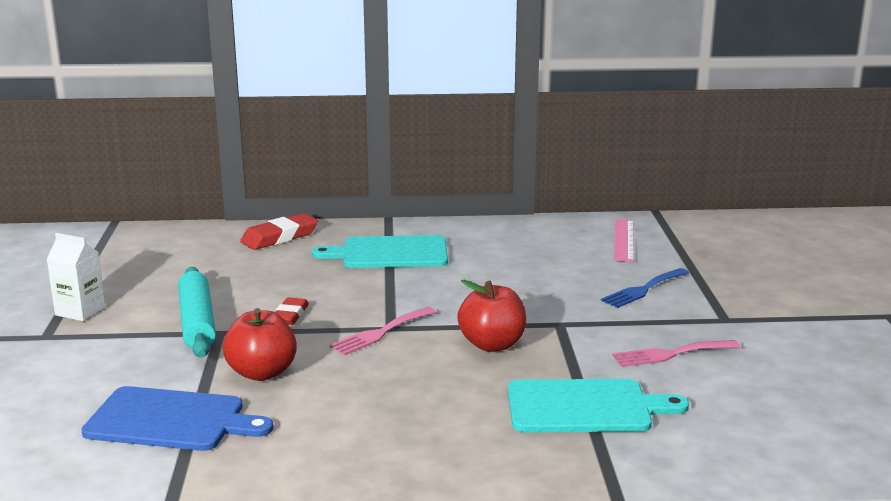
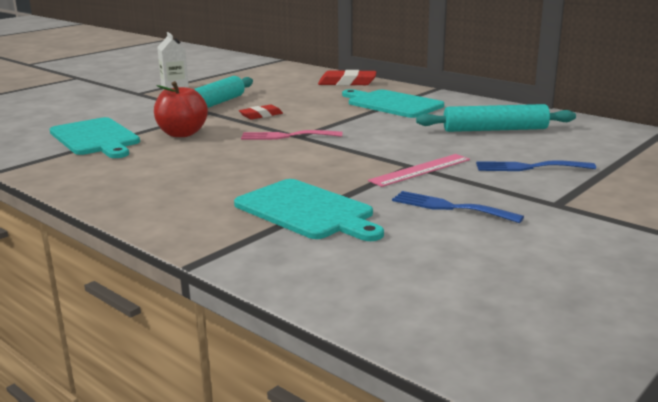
camera: 45 degrees right, 0 degrees up
blue cutting board [81,386,273,451] -> turquoise cutting board [50,117,140,158]
red apple [457,280,526,352] -> none
pink fork [612,340,740,367] -> blue fork [392,191,524,223]
pink ruler [614,219,634,262] -> pink ruler moved to [368,154,470,187]
none -> turquoise rolling pin [416,104,576,132]

